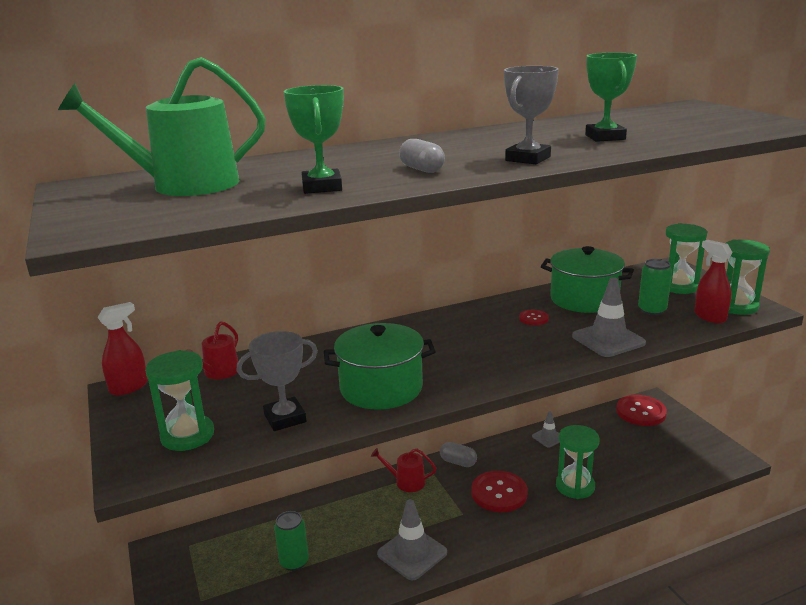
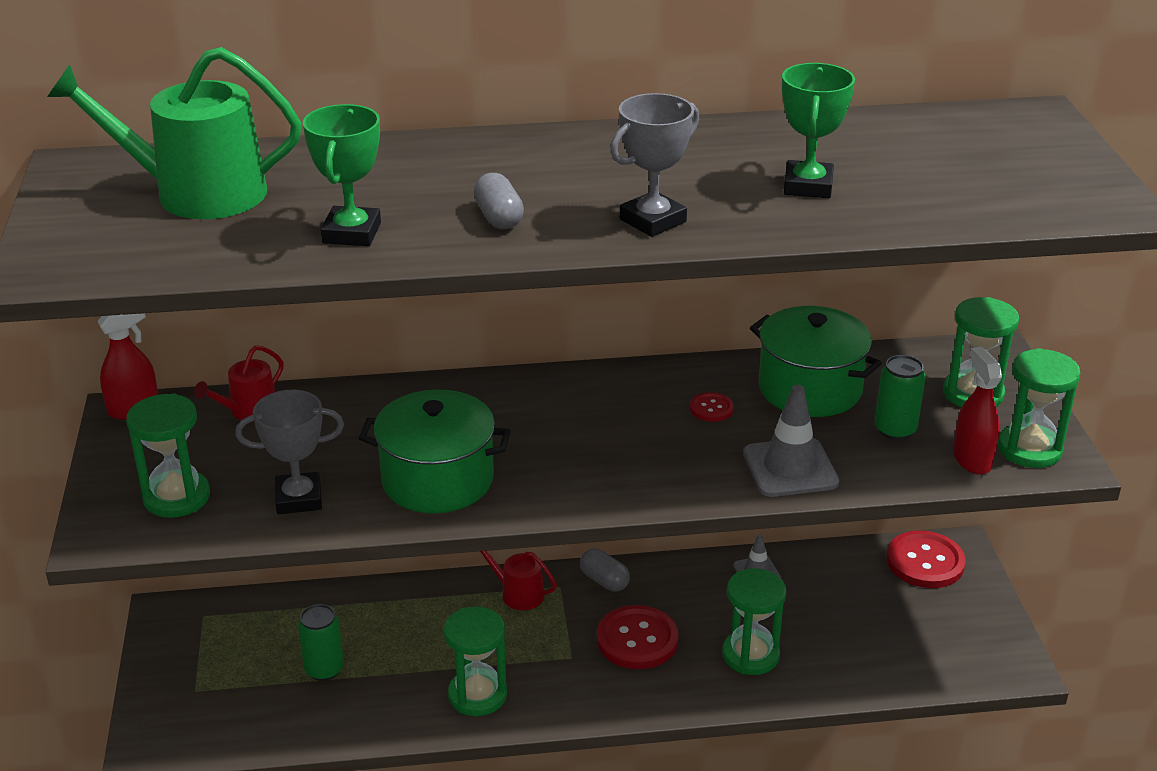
camera: 15 degrees right, 10 degrees up
grey traffic cone [377,499,447,580] -> green hourglass [444,606,507,716]

